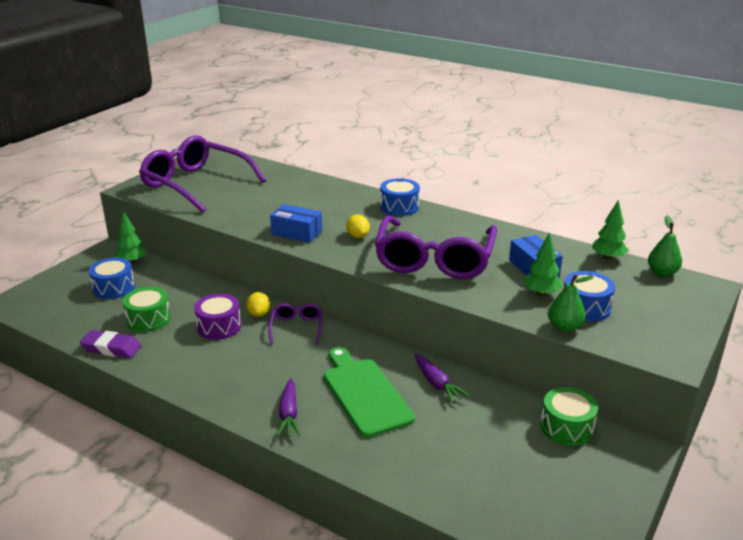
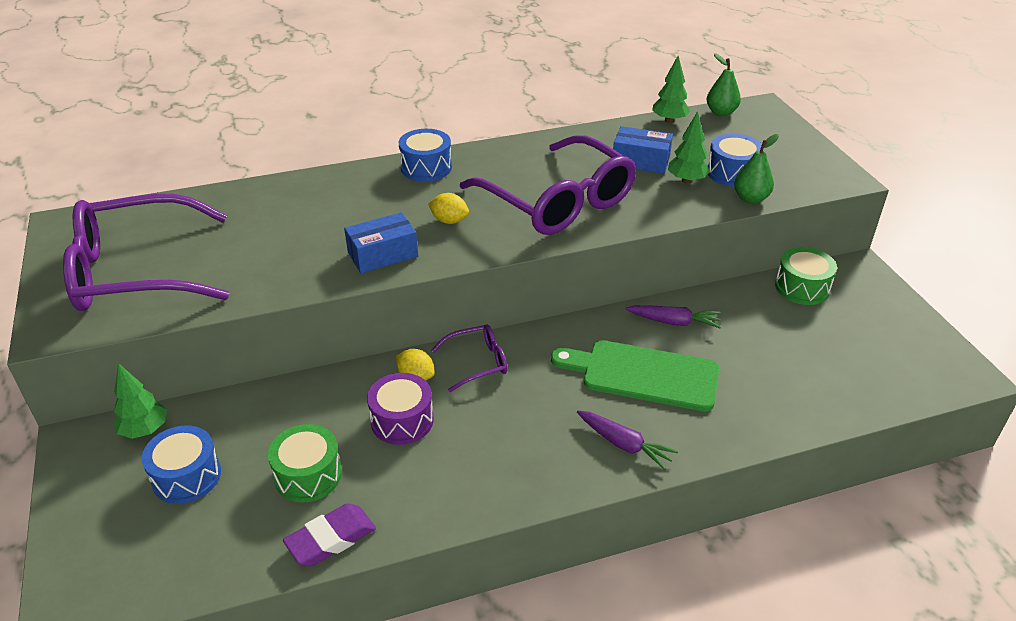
camera: 50 degrees left, 10 degrees up
purple glasses [269,304,322,345] -> purple glasses turned 120 degrees clockwise [431,324,508,392]

